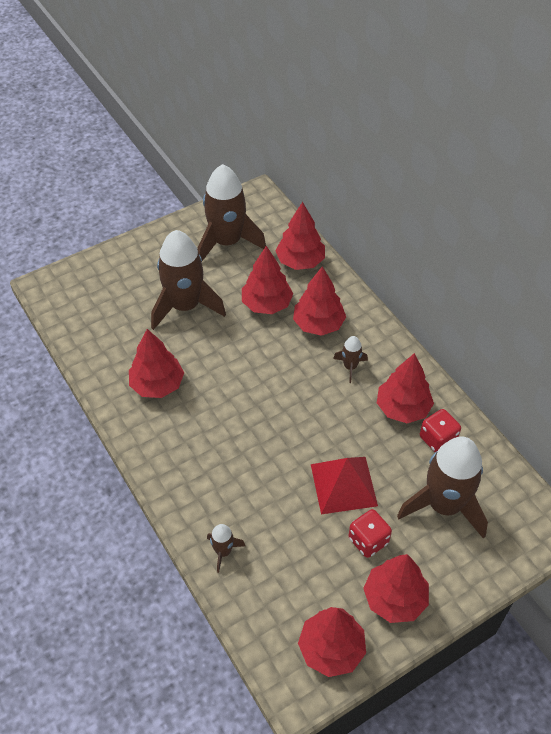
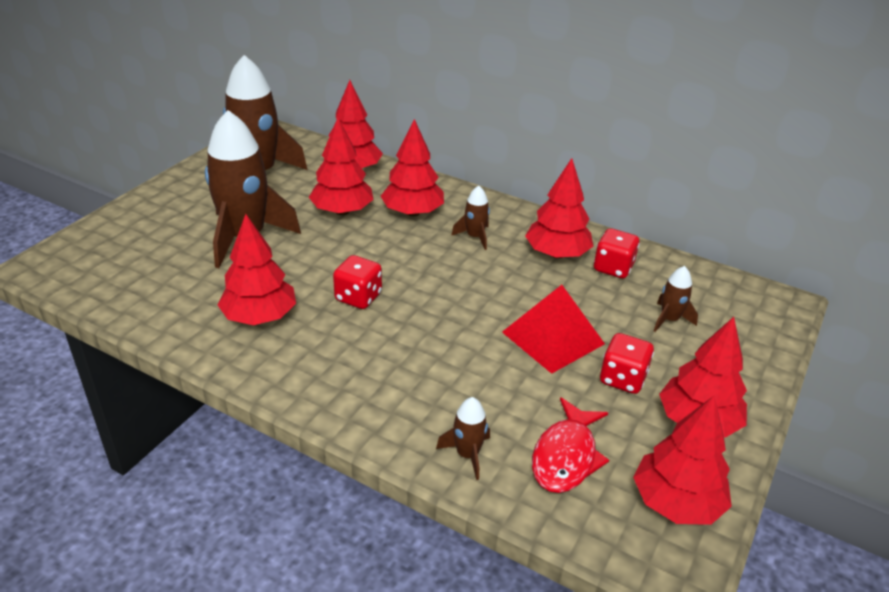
camera: 30 degrees left, 15 degrees down
brown rocket [397,437,488,538] -> brown rocket [654,266,698,332], size x0.44
none -> red dice [333,255,382,309]
none -> red fish [532,397,609,493]

